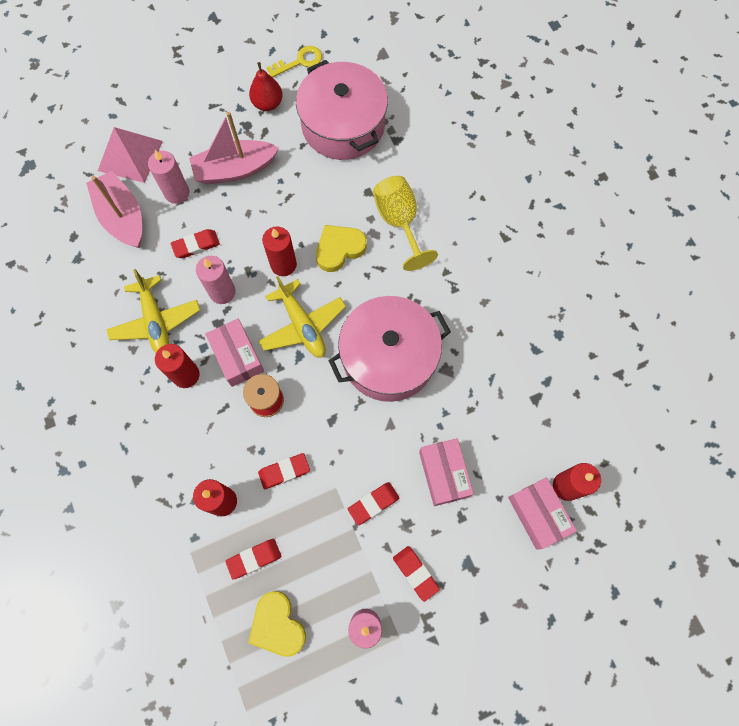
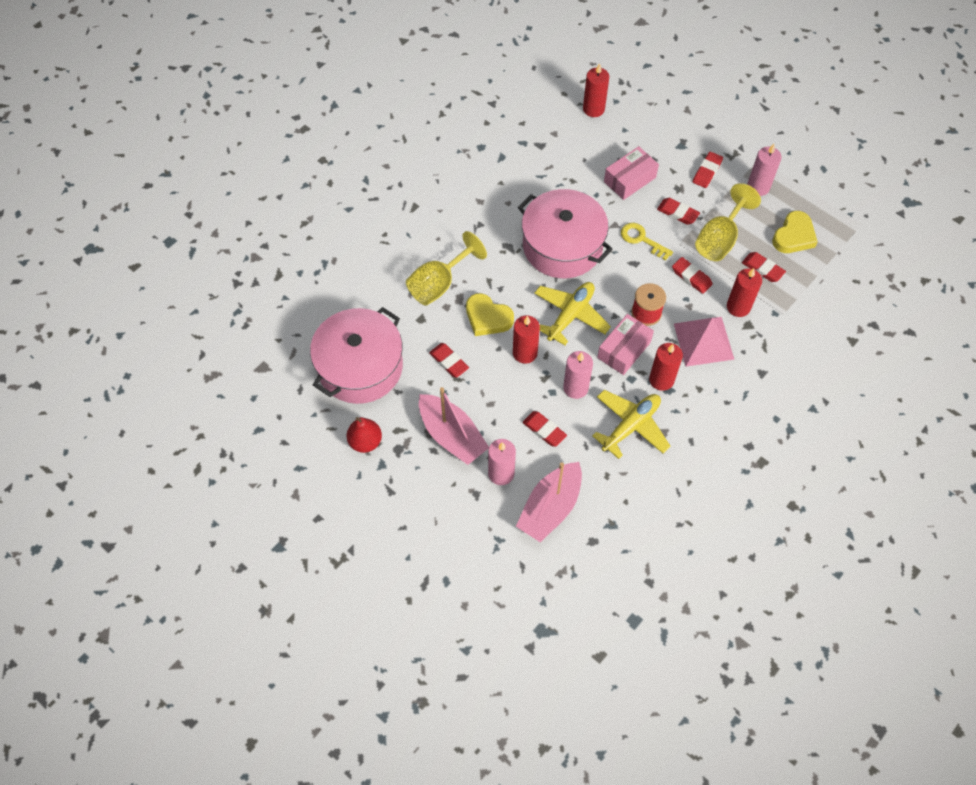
camera: 115 degrees left, 10 degrees down
pink pyramid [98,127,163,183] -> pink pyramid moved to [674,317,735,367]
yellow key [266,46,322,78] -> yellow key moved to [621,223,673,261]
pink box [508,478,577,550] -> none
none -> red eraser [429,343,469,378]
none -> yellow goblet [695,183,761,261]

